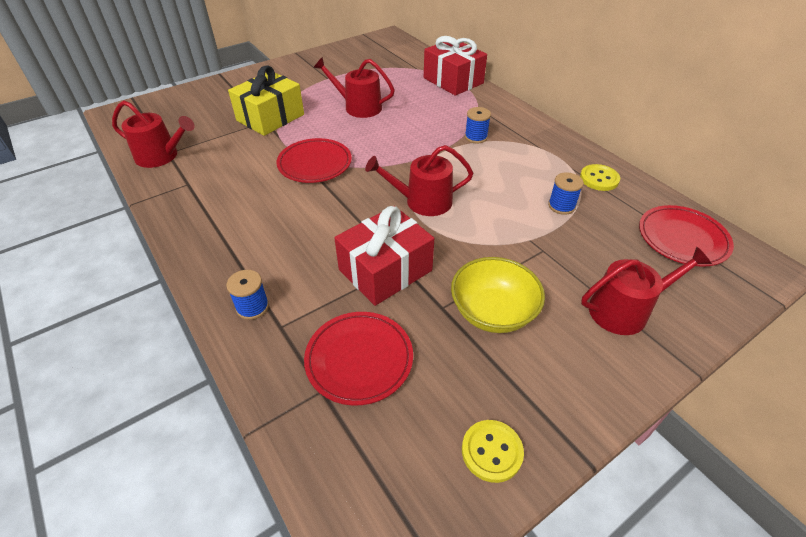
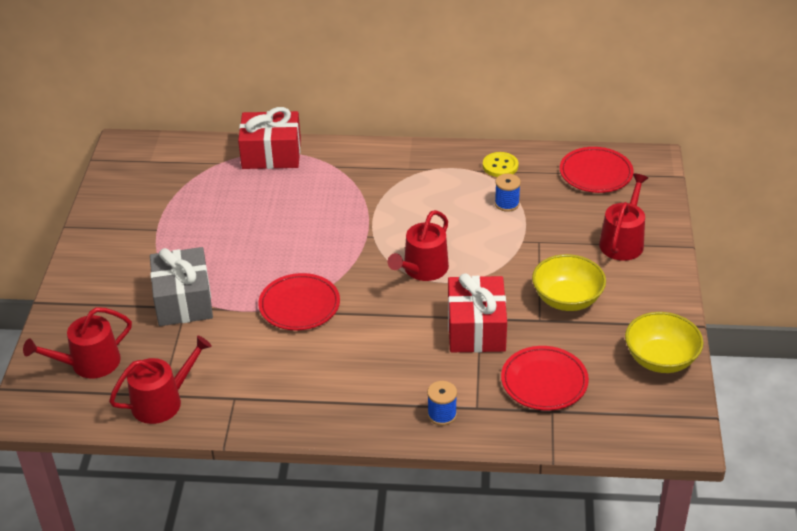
camera: 50 degrees left, 5 degrees down
yellow gift [228,65,304,136] -> grey gift [150,247,213,326]
red watering can [314,57,395,118] -> red watering can moved to [23,307,132,378]
yellow button [462,420,524,483] -> yellow bowl [625,312,703,373]
blue spool [465,107,491,143] -> none

